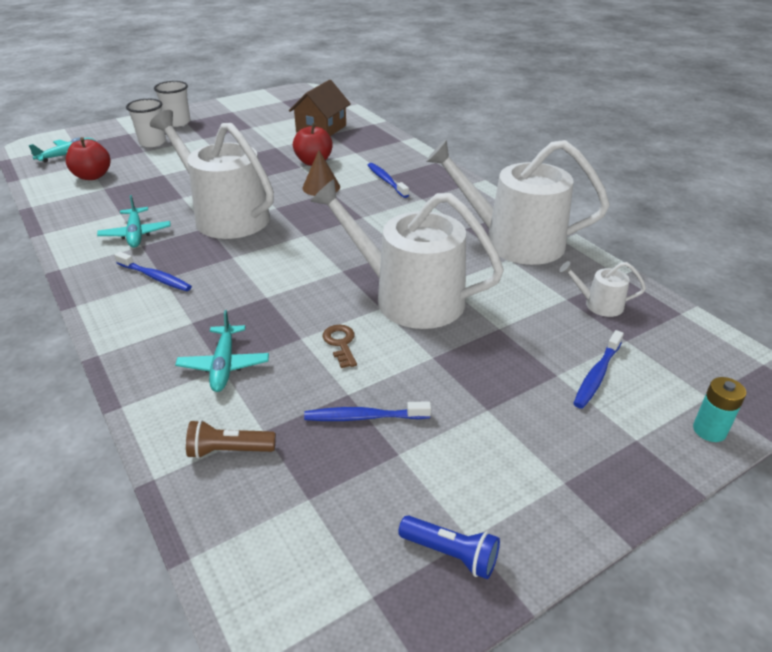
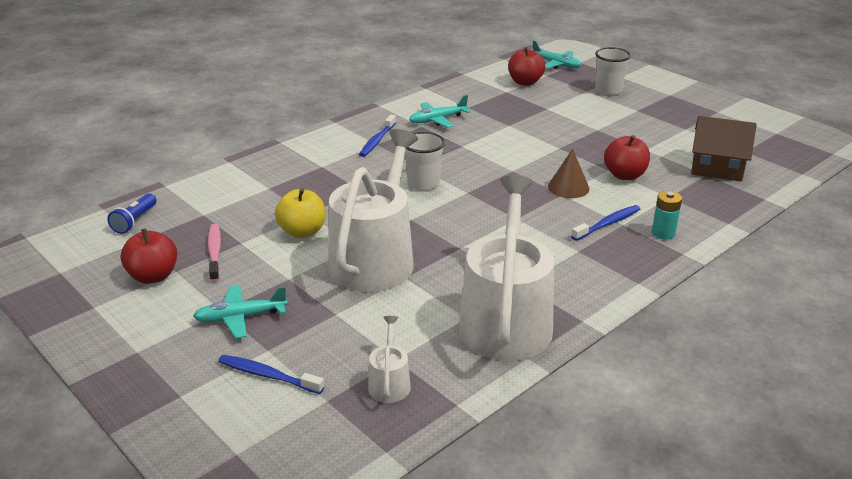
camera: 80 degrees right, 5 degrees down
white watering can [150,110,274,239] -> none
white cup [154,81,190,127] -> white cup moved to [405,132,445,191]
turquoise plane [175,310,269,392] -> turquoise plane moved to [193,285,288,339]
brown flashlight [186,420,276,459] -> none
blue toothbrush [304,401,431,421] -> pink toothbrush [208,224,221,282]
brown key [323,325,357,368] -> yellow apple [275,188,325,238]
blue flashlight [398,515,500,579] -> blue flashlight moved to [107,193,156,234]
turquoise battery [693,377,746,442] -> turquoise battery moved to [652,191,682,240]
none -> red apple [121,229,177,284]

